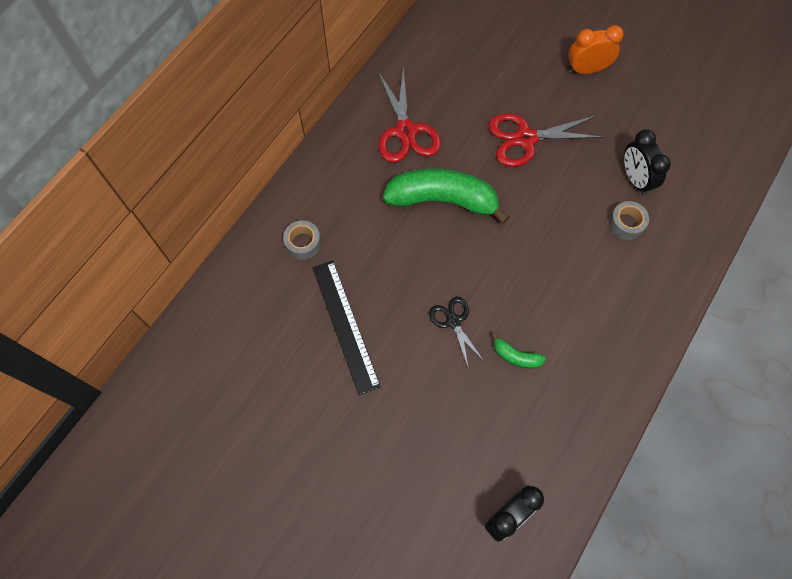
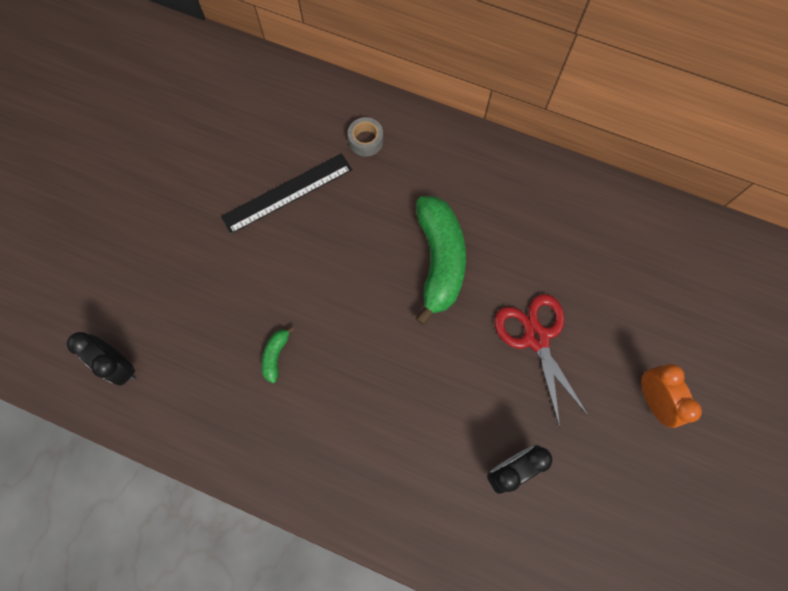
camera: 80 degrees right, 5 degrees up
red scissors [378,66,441,163] -> none
black scissors [429,297,484,369] -> none
grey tape [609,201,649,240] -> none

